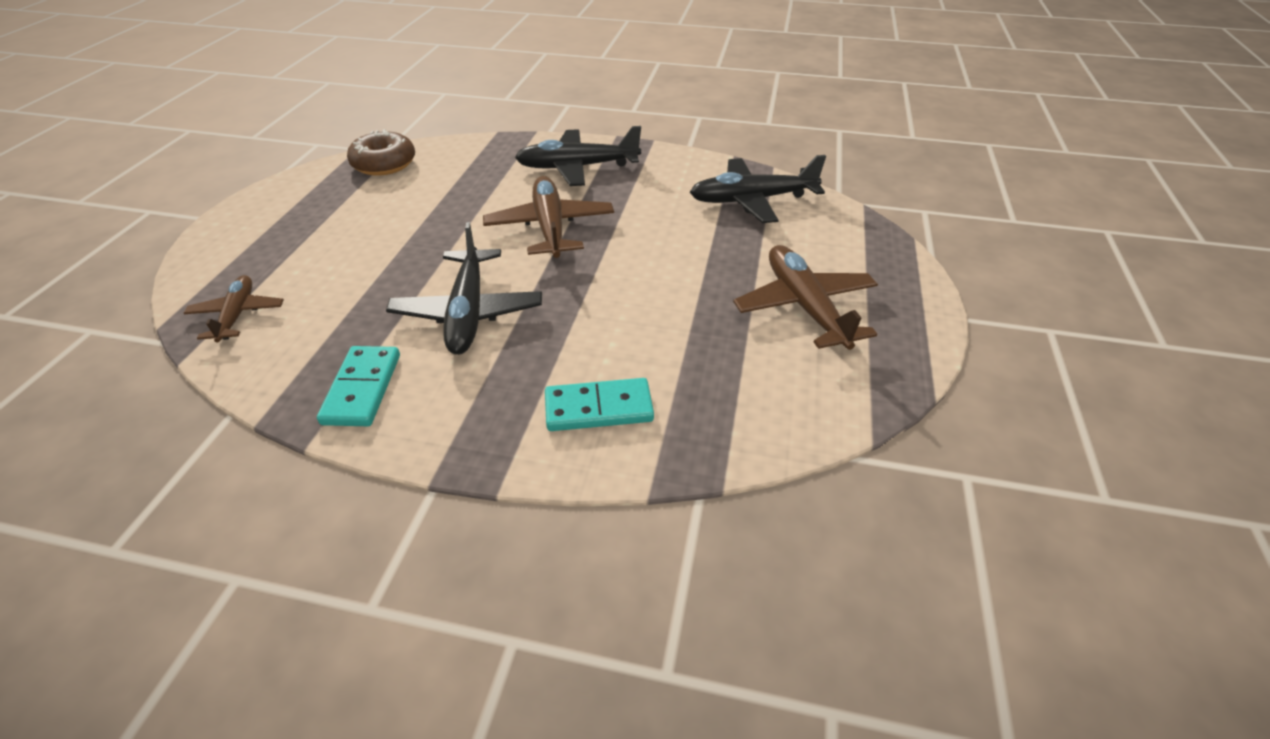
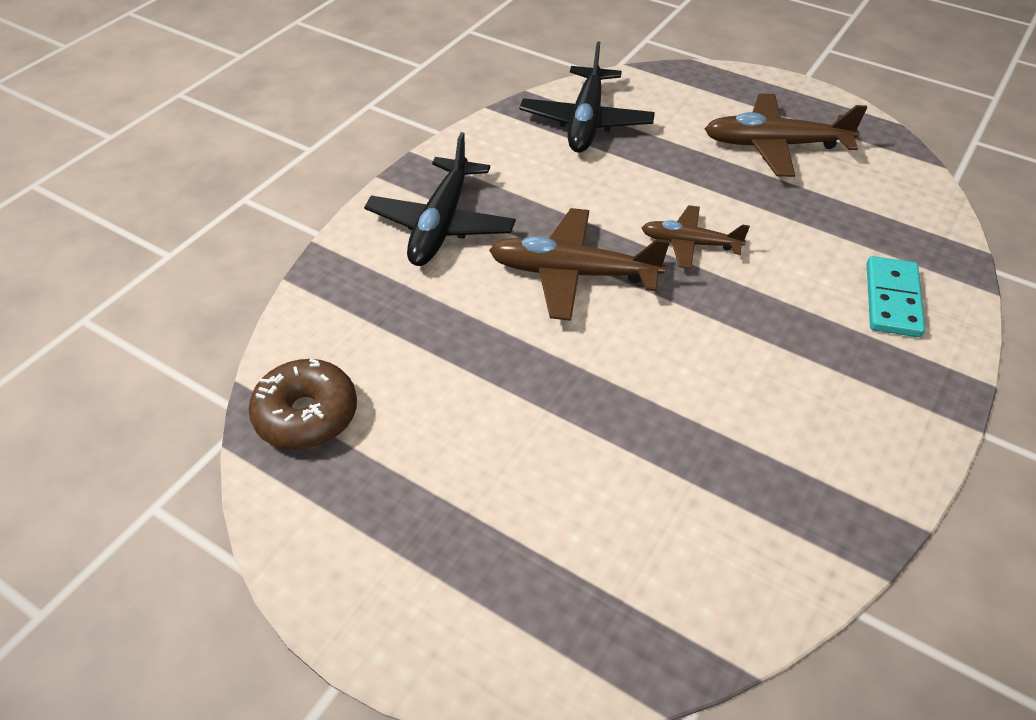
camera: 70 degrees left, 5 degrees up
brown plane [183,275,284,342] -> brown plane moved to [642,205,750,269]
turquoise domino [317,346,400,426] -> none
black plane [386,222,542,355] -> none

